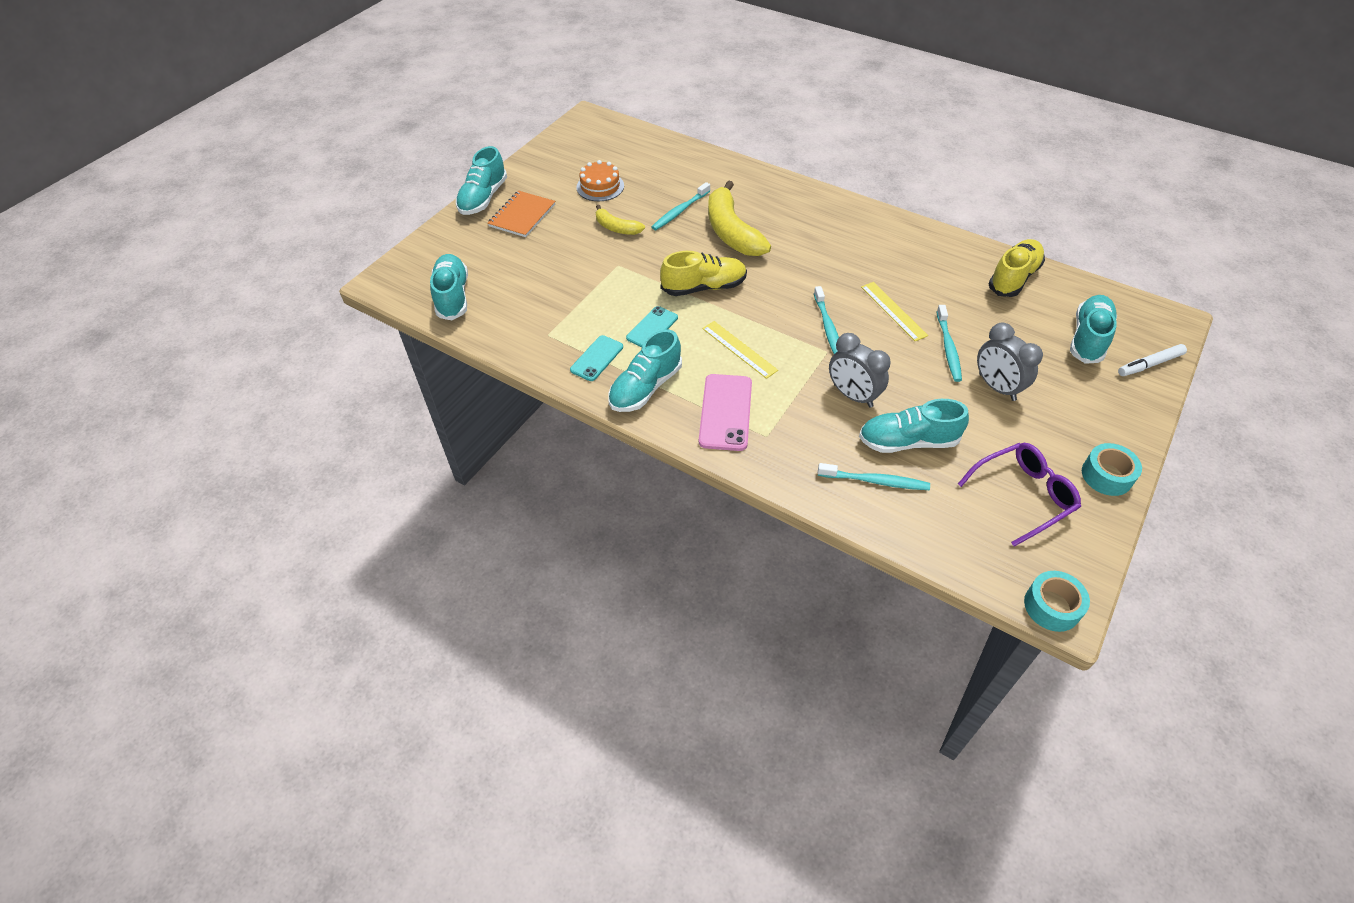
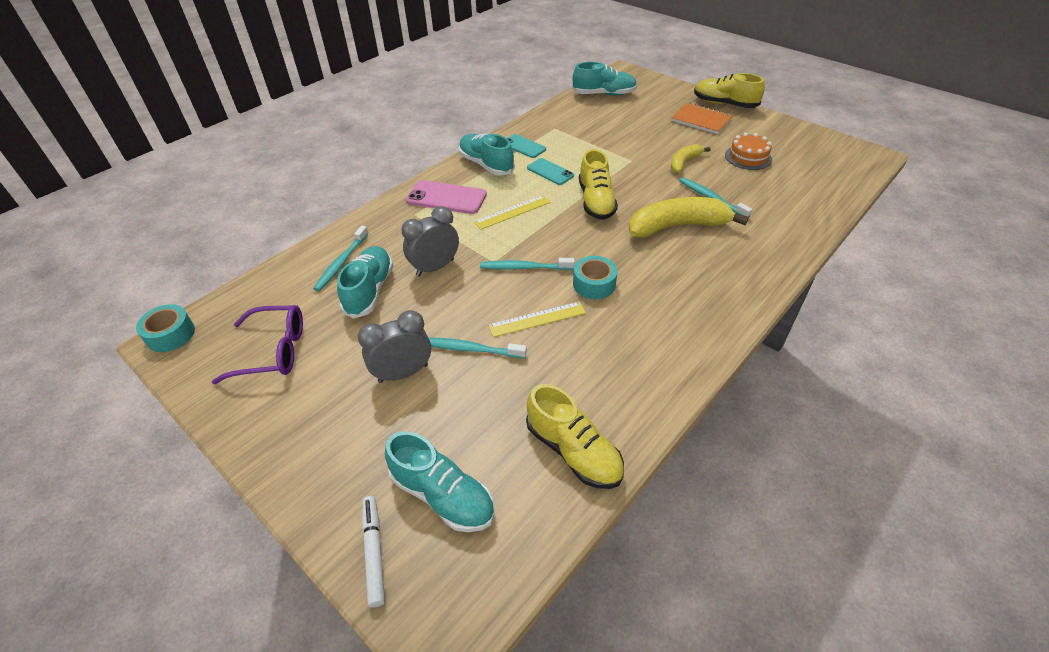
camera: 100 degrees right, 5 degrees down
turquoise shoe [456,146,507,215] -> yellow shoe [694,73,765,108]
purple glasses [958,443,1081,547] -> purple glasses turned 75 degrees counterclockwise [212,305,303,384]
turquoise tape [1082,443,1142,496] -> turquoise tape moved to [573,256,618,299]

